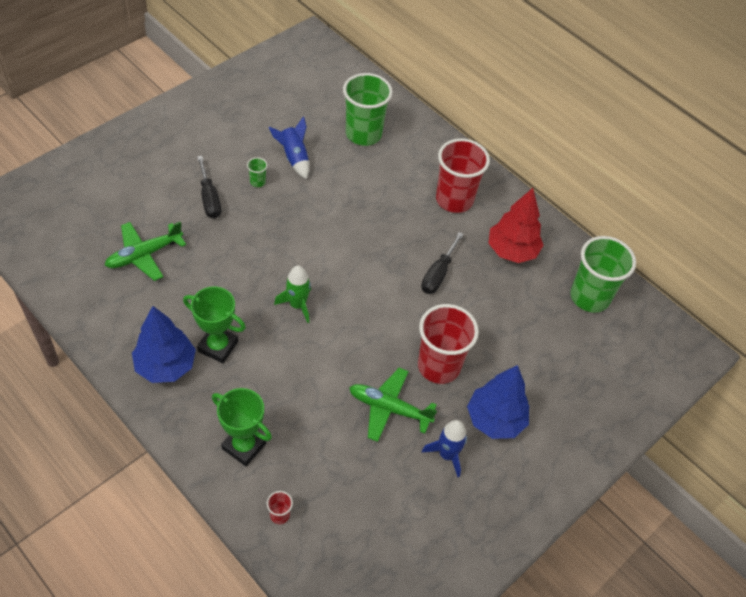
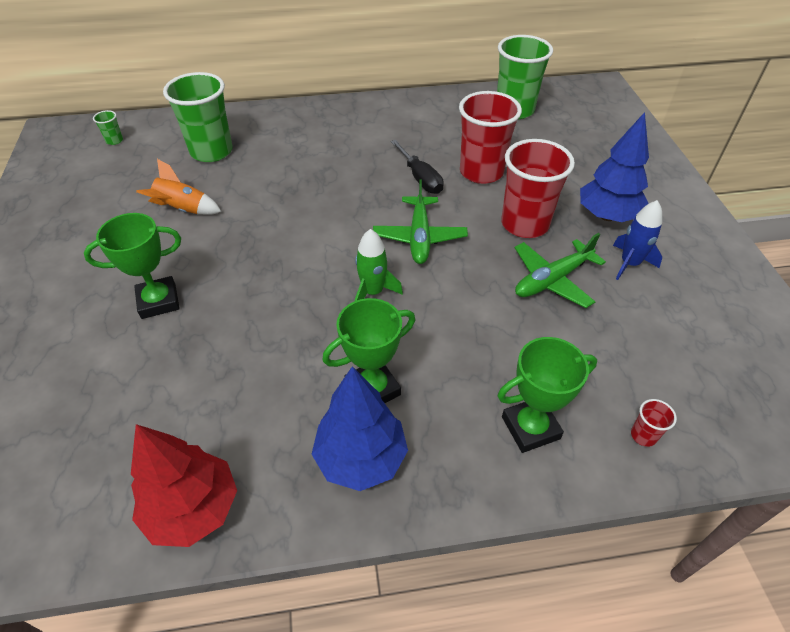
camera: 50 degrees left, 5 degrees down
green plane [105,222,186,281] -> green plane moved to [373,179,468,264]
black screwdriver [197,156,221,219] -> green trophy [84,213,181,319]
green cup [247,157,268,187] -> green cup moved to [93,110,123,145]
blue rocket [268,116,309,179] -> orange rocket [136,159,222,215]
red cup [436,138,490,213] -> red cup moved to [459,91,522,184]
red tree [488,188,544,263] -> red tree moved to [131,424,237,547]

